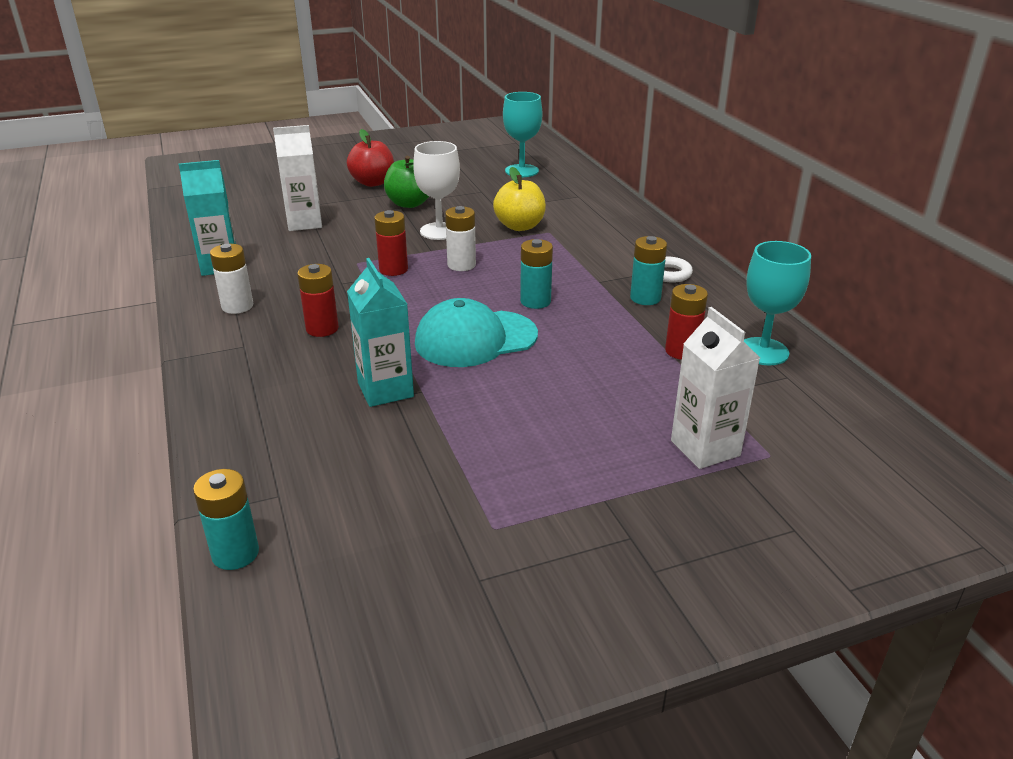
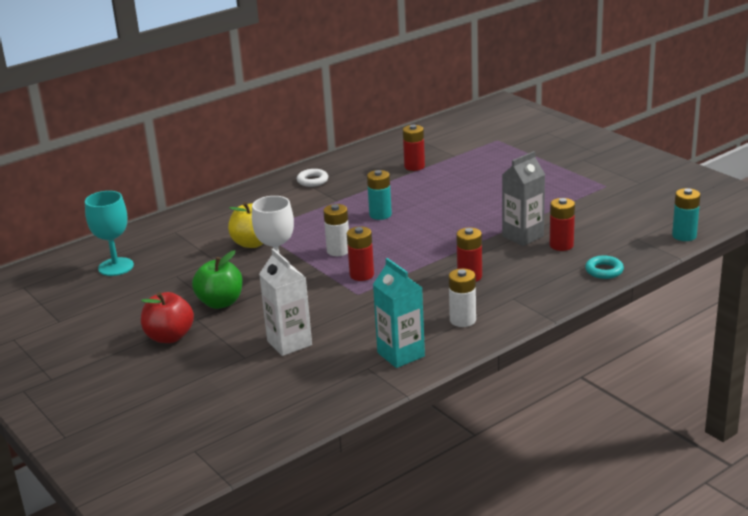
camera: 105 degrees left, 5 degrees down
turquoise carton [347,258,414,407] -> grey carton [502,151,545,246]
turquoise cap [415,298,538,367] -> none
turquoise battery [630,236,667,305] -> none
white carton [671,307,760,469] -> none
turquoise goblet [744,241,811,365] -> none
none -> red battery [550,198,575,251]
none -> turquoise ring [585,256,624,279]

